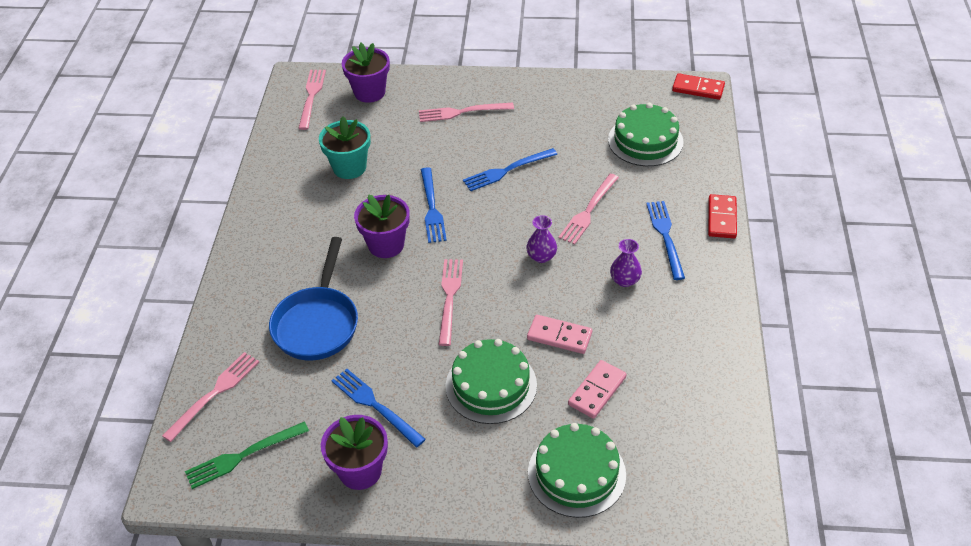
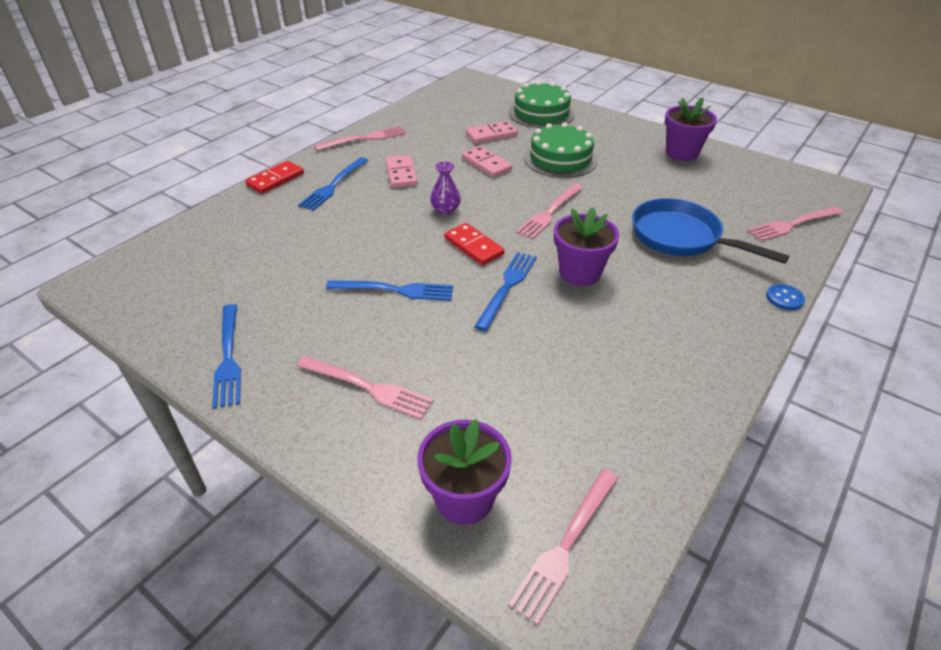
camera: 150 degrees left, 5 degrees down
green fork [185,421,309,489] -> none
blue pan [269,237,358,360] -> blue pan turned 90 degrees counterclockwise [632,198,789,264]
turquoise flower pot [319,116,371,179] -> none
blue fork [332,369,426,447] -> blue fork moved to [212,304,241,409]
pink fork [558,174,619,245] -> pink fork moved to [314,126,406,151]
green cake [608,103,684,166] -> none
purple vase [610,239,642,287] -> pink domino [386,155,418,188]
red domino [672,73,725,100] -> red domino moved to [444,223,505,265]
none -> blue button [766,284,805,310]

